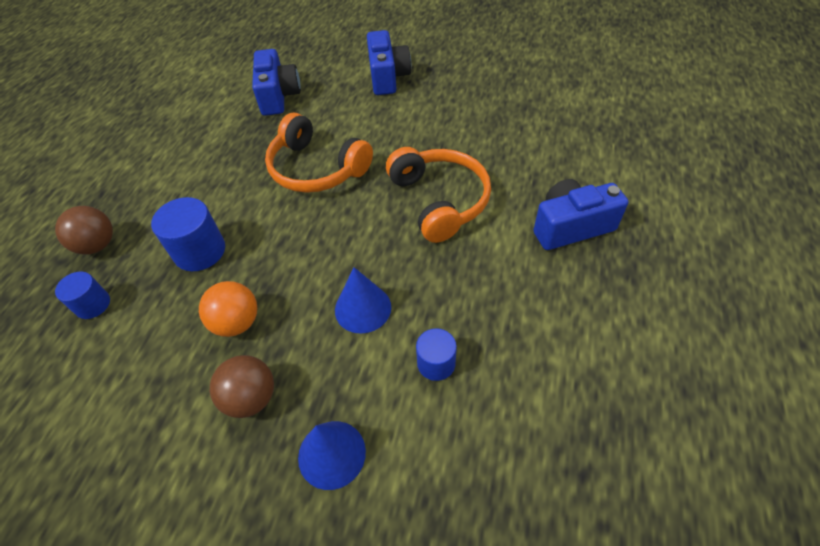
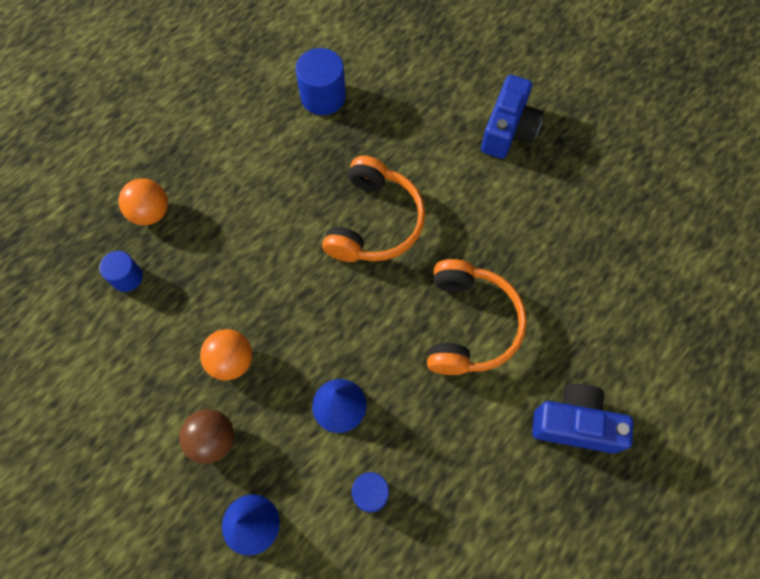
camera: 25 degrees right, 15 degrees up
brown ball [55,206,113,255] -> orange ball [119,178,168,225]
blue cylinder [151,197,225,271] -> blue cylinder moved to [296,48,346,115]
blue camera [252,49,301,116] -> none
orange headphones [265,113,373,193] -> orange headphones turned 135 degrees counterclockwise [322,156,425,262]

